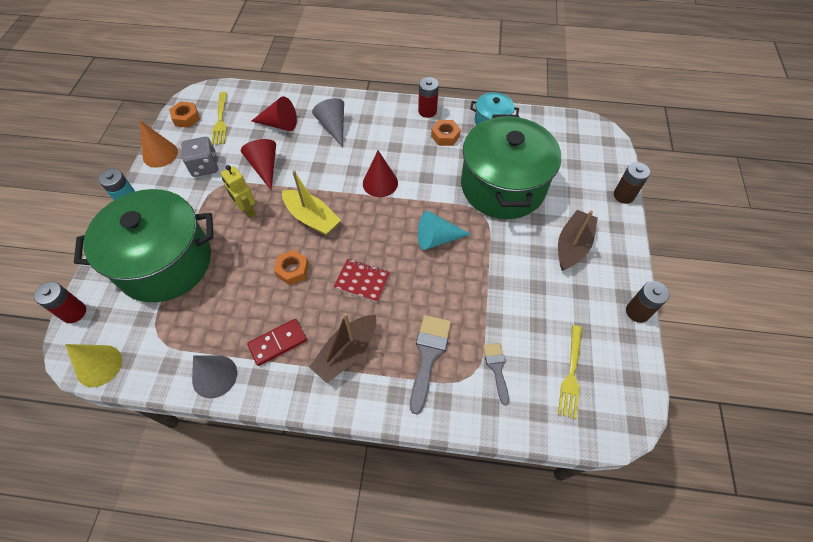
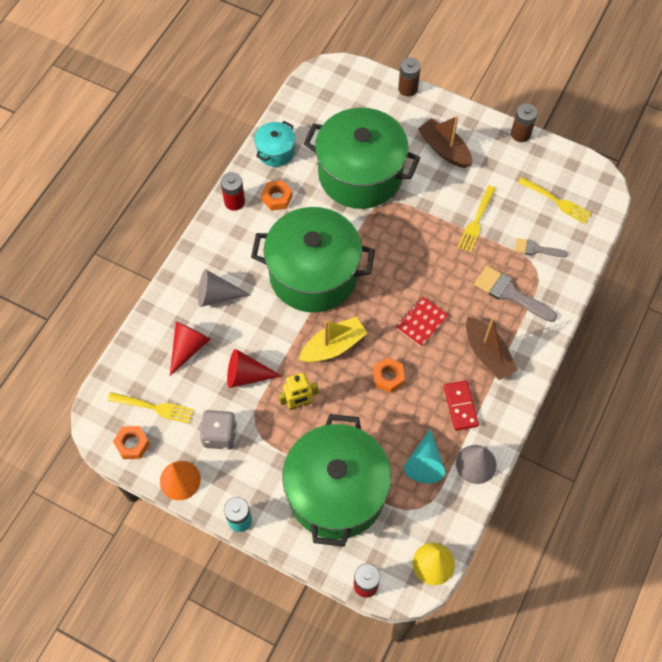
camera: 70 degrees left, 5 degrees up
red cone [363,150,398,197] -> green pot [251,207,375,312]
turquoise cone [418,211,471,250] -> turquoise cone moved to [404,429,445,484]
none -> yellow fork [457,185,496,253]

